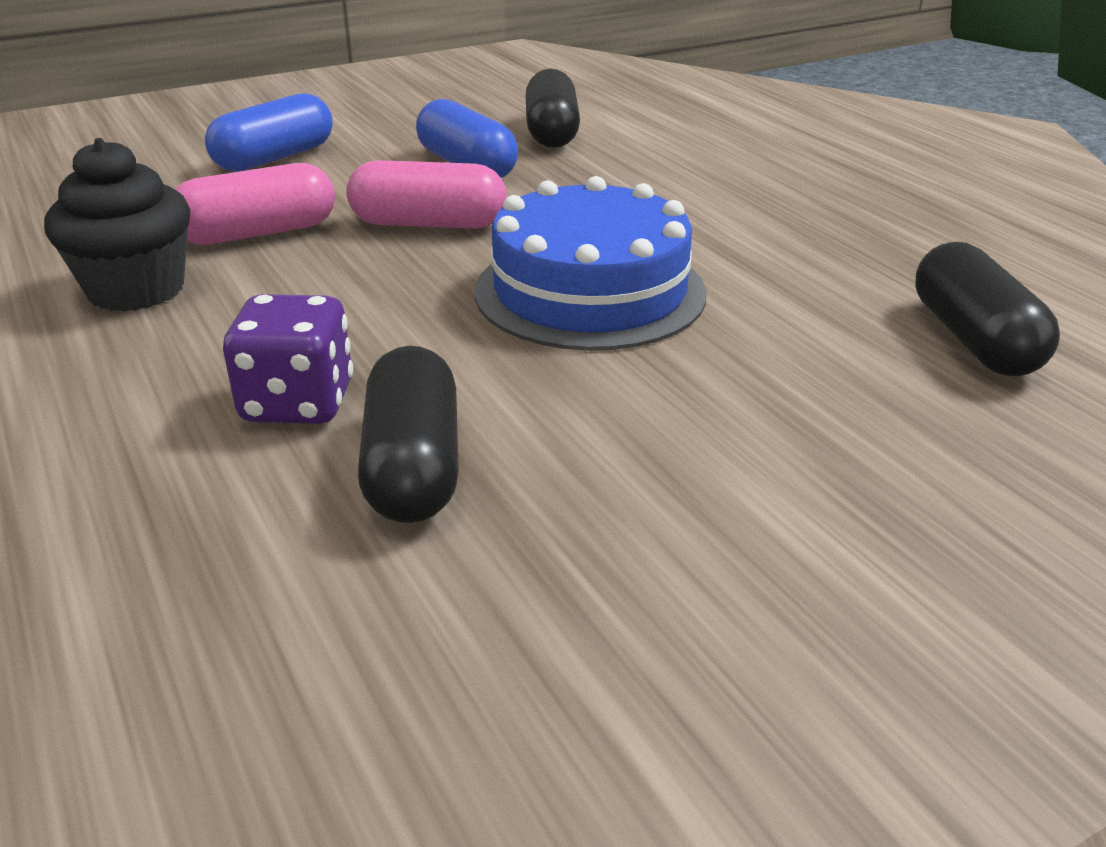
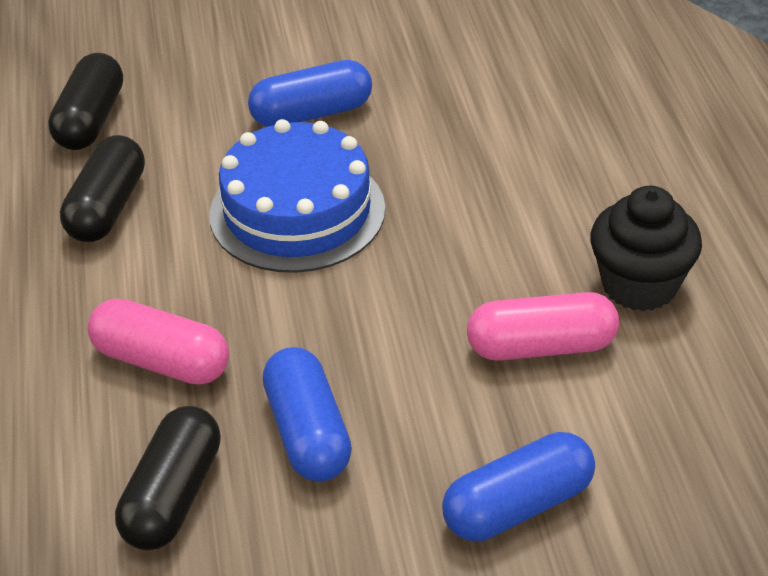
camera: 160 degrees left, 10 degrees up
purple dice [223,294,353,424] -> none
pink capsule [346,160,507,229] -> pink capsule moved to [88,298,229,385]
black capsule [358,346,459,523] -> black capsule moved to [60,135,145,242]
none -> blue capsule [248,60,372,127]

